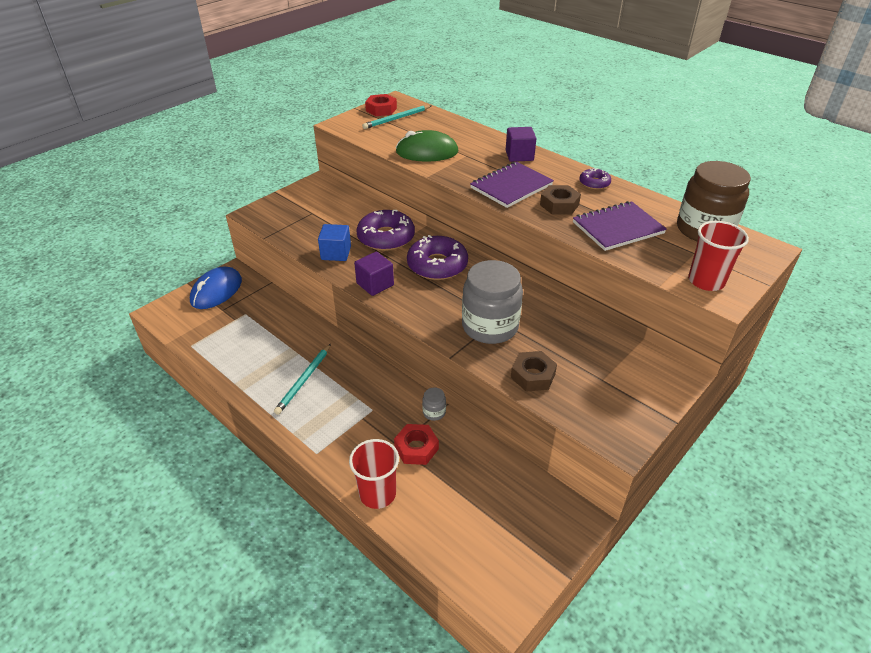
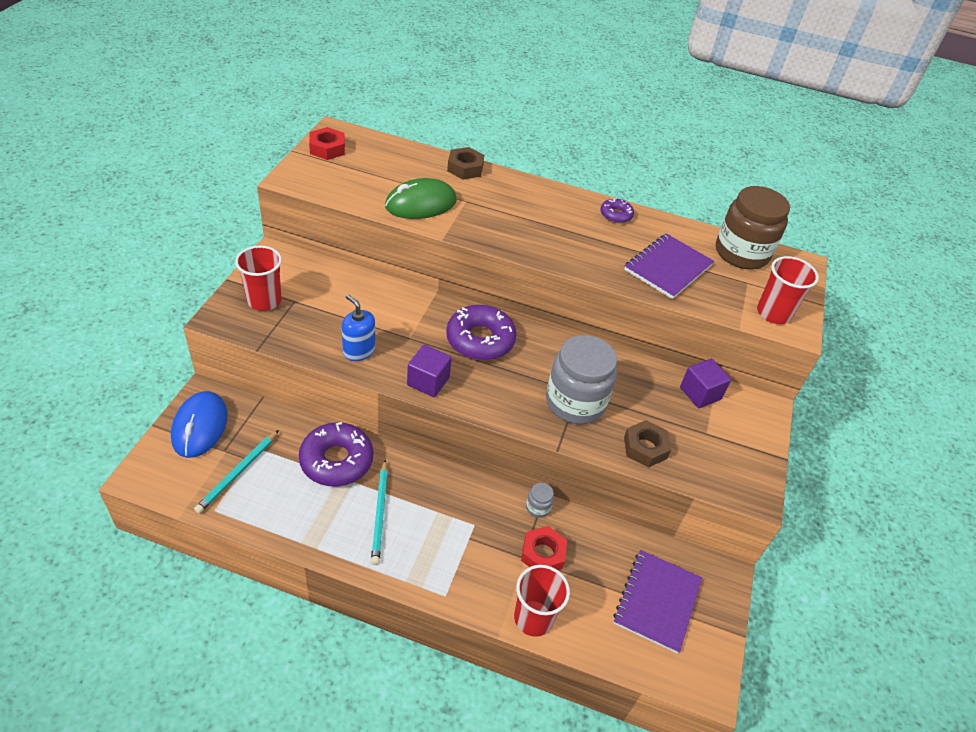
camera: 30 degrees left, 5 degrees up
blue cube [318,224,351,261] -> blue soap dispenser [342,294,375,361]
purple donut [357,210,415,251] -> purple donut moved to [299,422,373,487]
turquoise pencil [362,105,432,129] -> turquoise pencil moved to [194,430,279,514]
purple notebook [470,162,554,208] -> purple notebook moved to [613,550,702,654]
purple cube [506,127,537,162] -> purple cube moved to [680,359,731,408]
brown nut [540,185,581,214] -> brown nut moved to [447,147,484,180]
none -> red cup [235,246,282,311]

